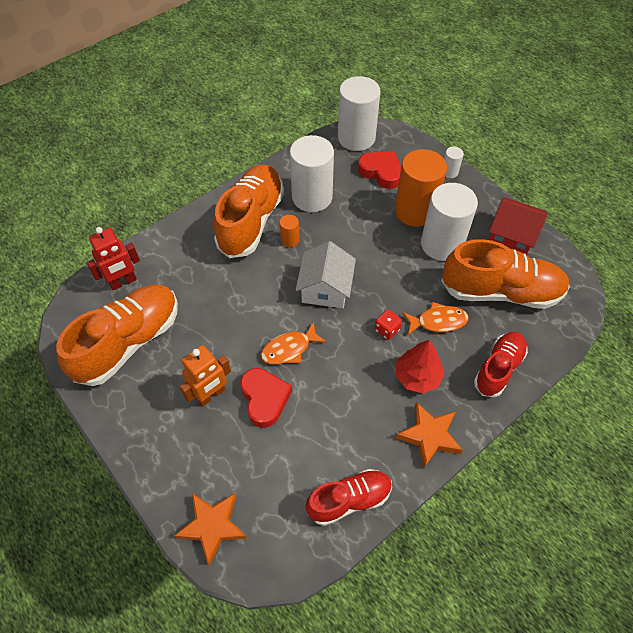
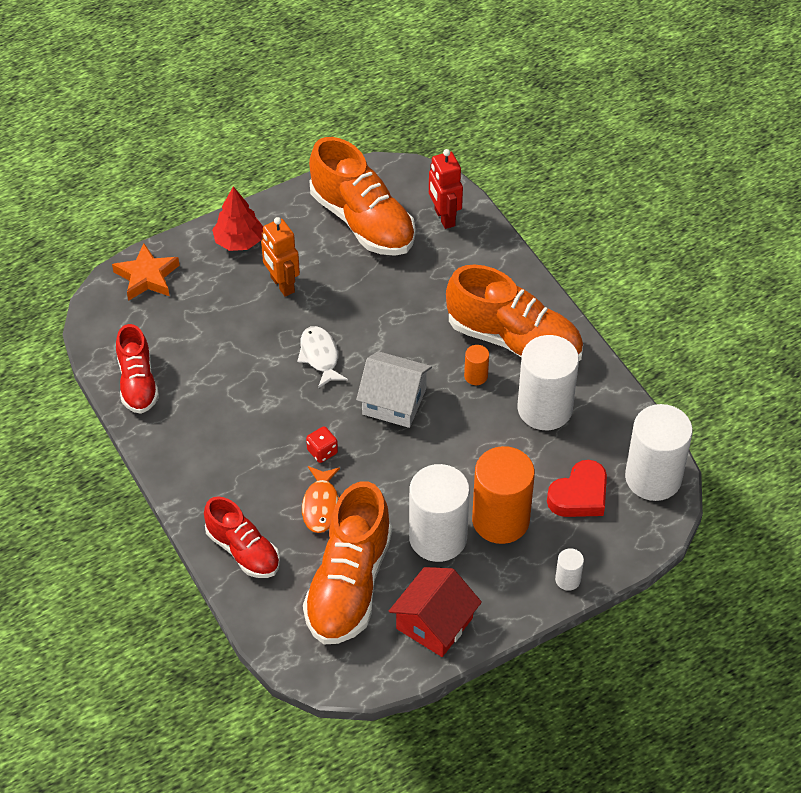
camera: 100 degrees right, 5 degrees down
red heart [240,368,292,428] -> none
orange fish [261,321,326,364] -> white fish [297,326,348,388]
red tree [396,340,445,394] -> red tree moved to [212,186,263,251]
orange star [396,402,463,468] -> none

